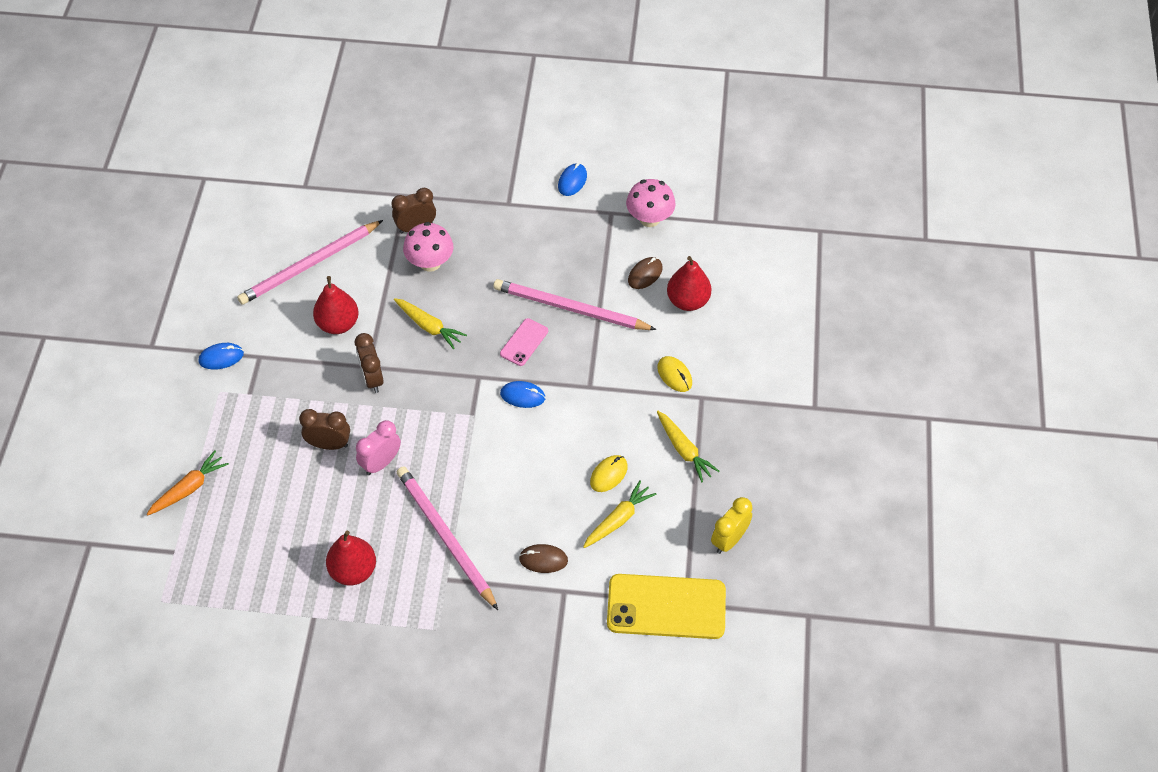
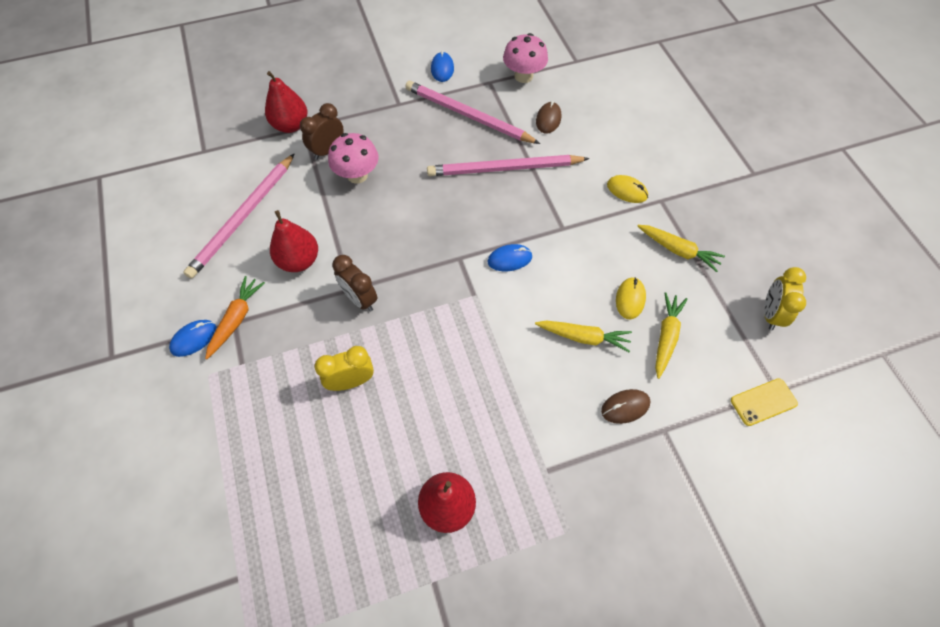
camera: 25 degrees left, 5 degrees up
orange carrot [147,450,229,515] -> orange carrot moved to [205,276,265,359]
brown clock [299,409,350,450] -> yellow clock [315,346,374,391]
pink clock [356,420,401,475] -> none
yellow carrot [394,298,467,349] -> yellow carrot moved to [535,321,632,352]
pink pencil [397,466,498,610] -> pink pencil moved to [405,81,540,144]
pink phone [500,318,548,366] -> none
yellow phone [607,574,726,639] -> yellow phone [731,378,798,426], size x0.50
red pear [667,256,711,311] -> red pear moved to [265,71,307,133]

